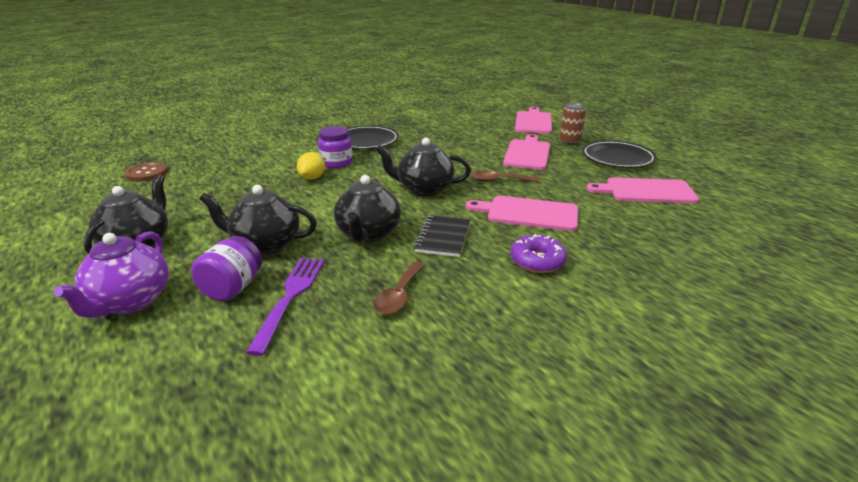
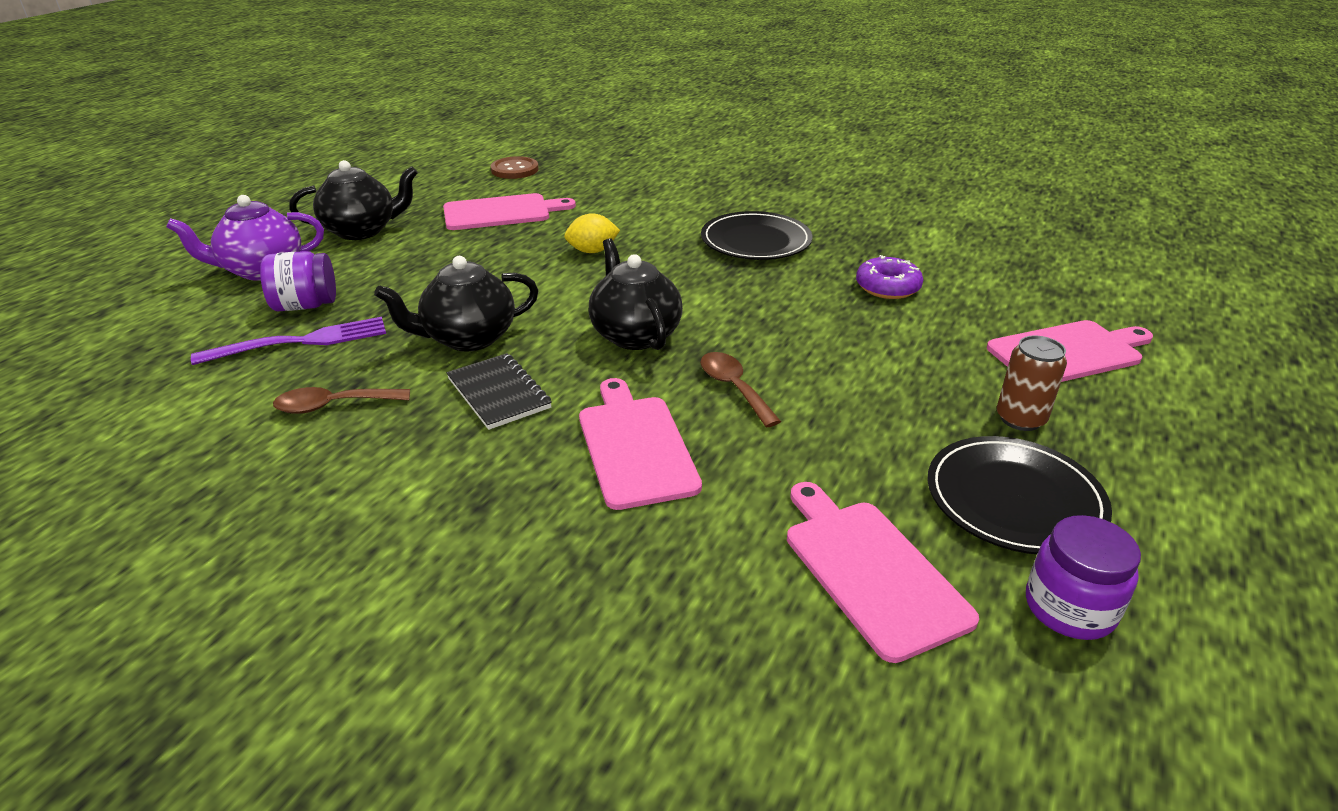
camera: 60 degrees right, 5 degrees up
black teapot [199,185,317,255] -> none
purple jar [318,126,353,168] -> purple jar moved to [1026,515,1141,640]
black notebook [414,215,471,257] -> black notebook turned 75 degrees clockwise [446,353,552,430]
pink cutting board [503,134,550,170] -> pink cutting board moved to [443,193,576,230]
purple donut [510,234,567,273] -> purple donut moved to [856,255,923,299]

